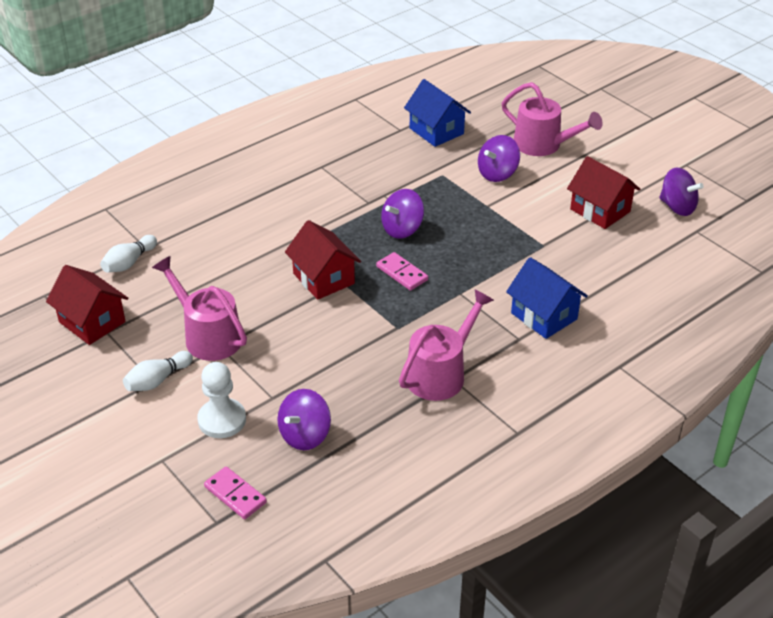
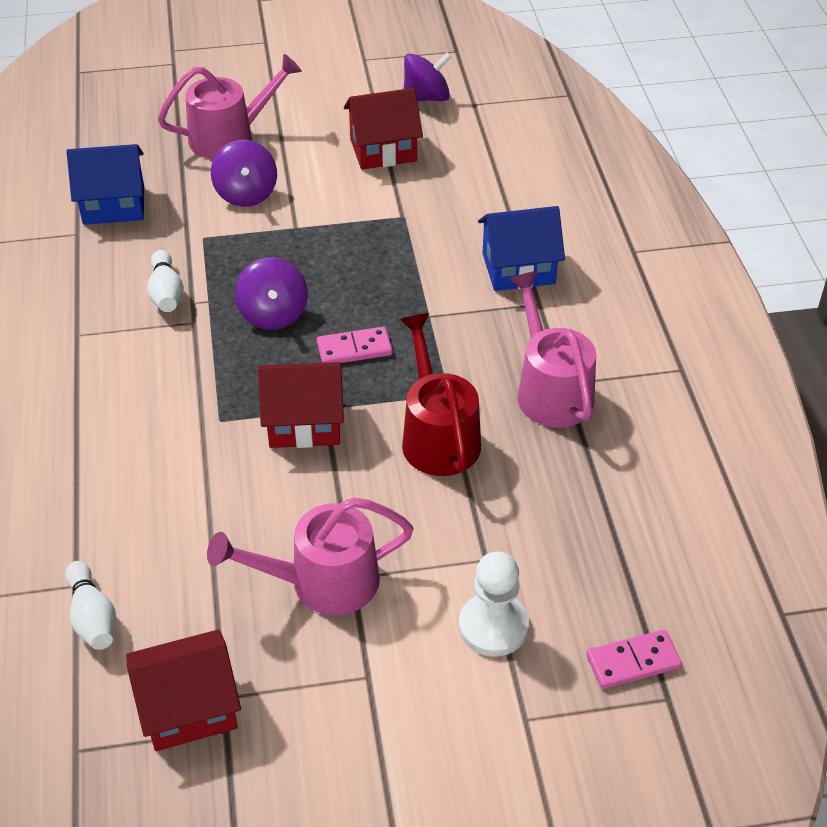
camera: 60 degrees left, 5 degrees up
white bowling pin [123,351,193,391] -> white bowling pin moved to [147,250,184,312]
purple spinning top [278,389,331,450] -> none
none -> red watering can [400,313,481,476]

